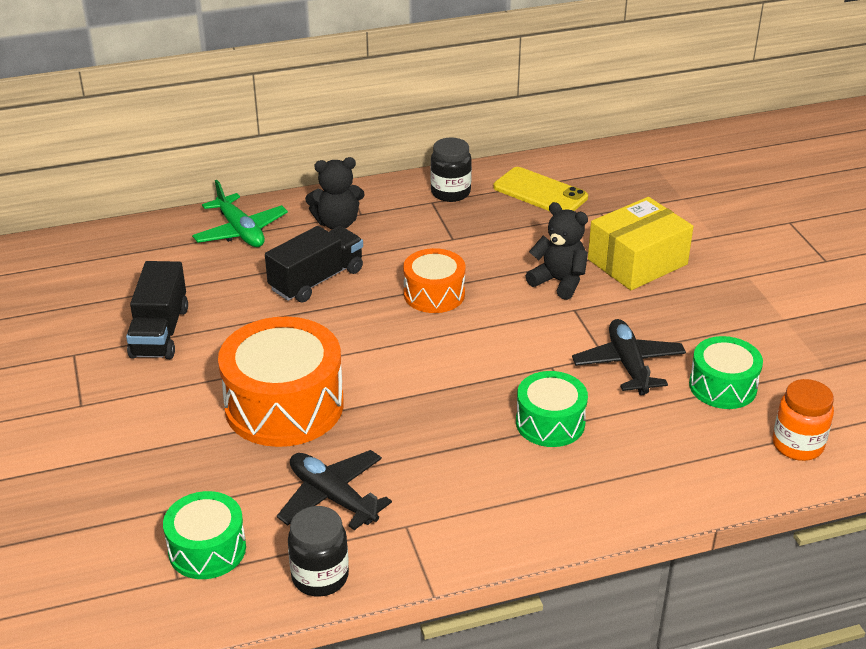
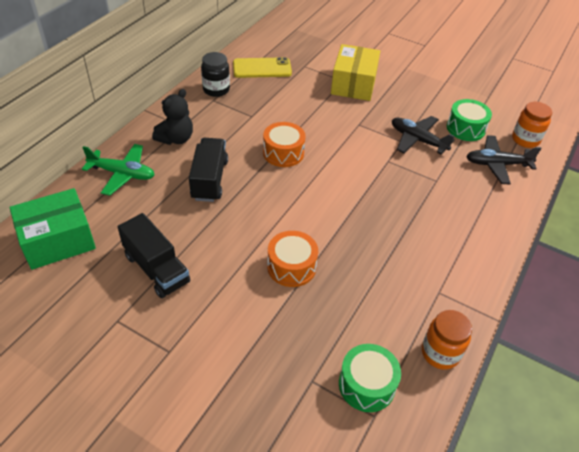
camera: 45 degrees left, 10 degrees up
orange drum [218,317,344,447] -> orange drum [267,231,318,287], size x0.58
black plane [277,450,392,530] -> black plane moved to [466,135,542,184]
black jar [288,506,349,597] -> orange jar [422,310,472,370]
green drum [516,371,588,447] -> none
black teddy bear [525,202,588,300] -> none
none -> green box [10,188,96,270]

